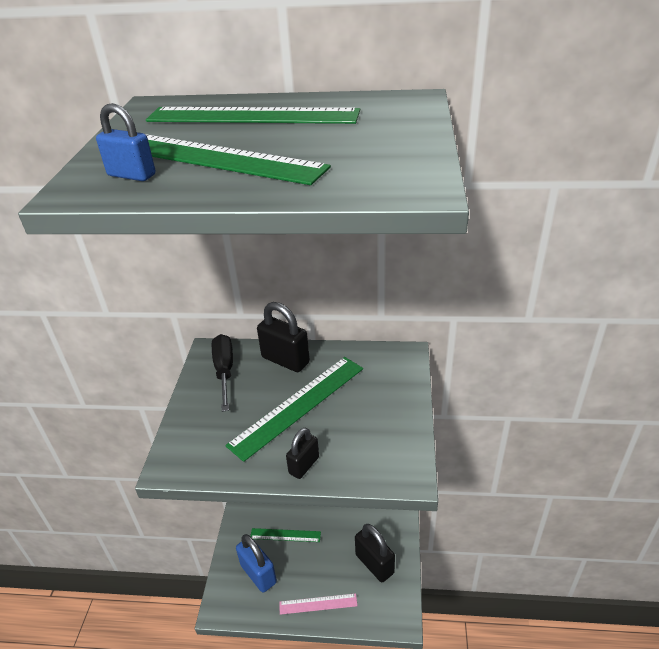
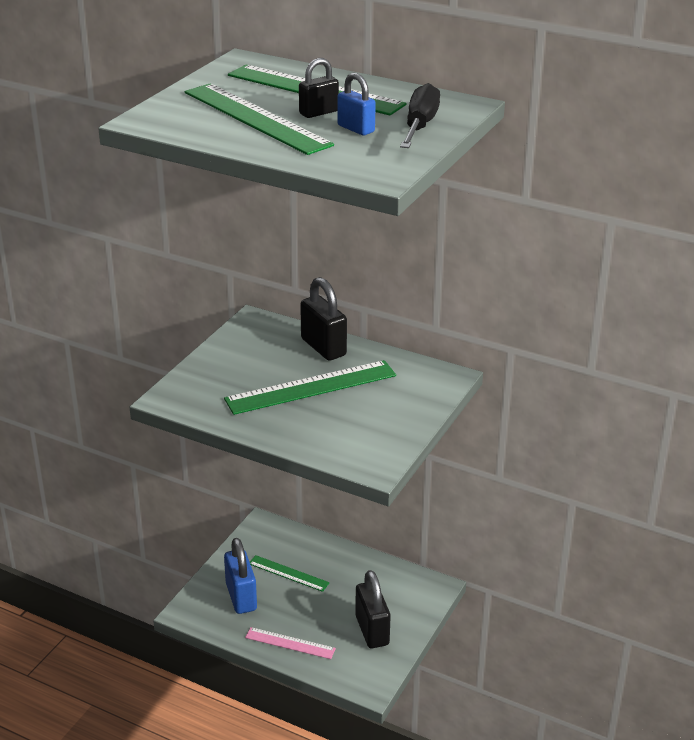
camera: 20 degrees right, 5 degrees down
blue padlock [96,103,156,181] -> blue padlock moved to [337,73,376,135]
black screwdriver [212,334,233,412] -> black screwdriver moved to [400,83,440,148]
black padlock [286,427,319,479] -> black padlock moved to [299,58,339,118]

